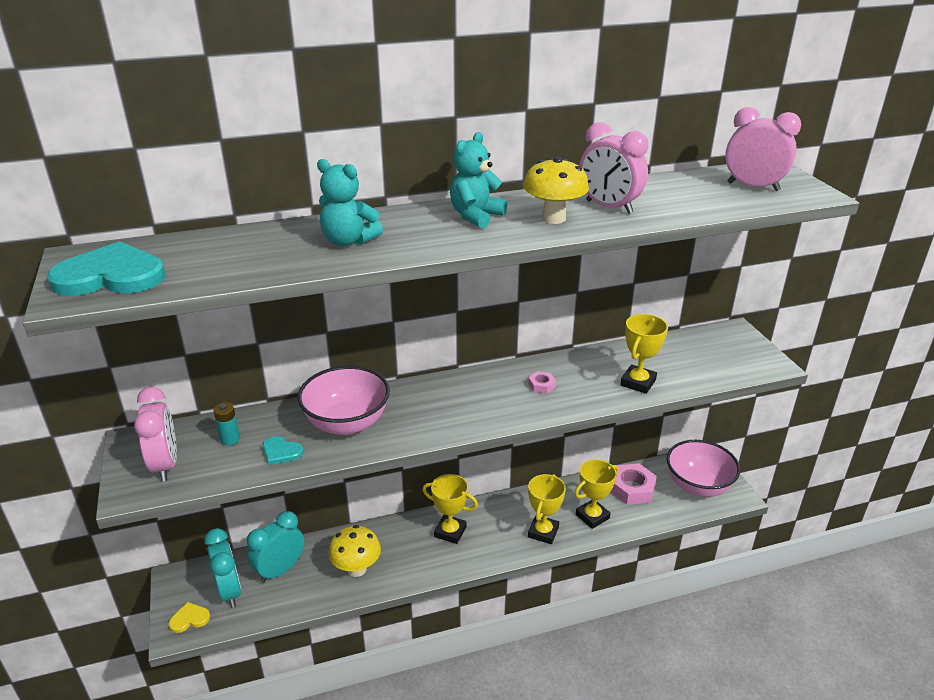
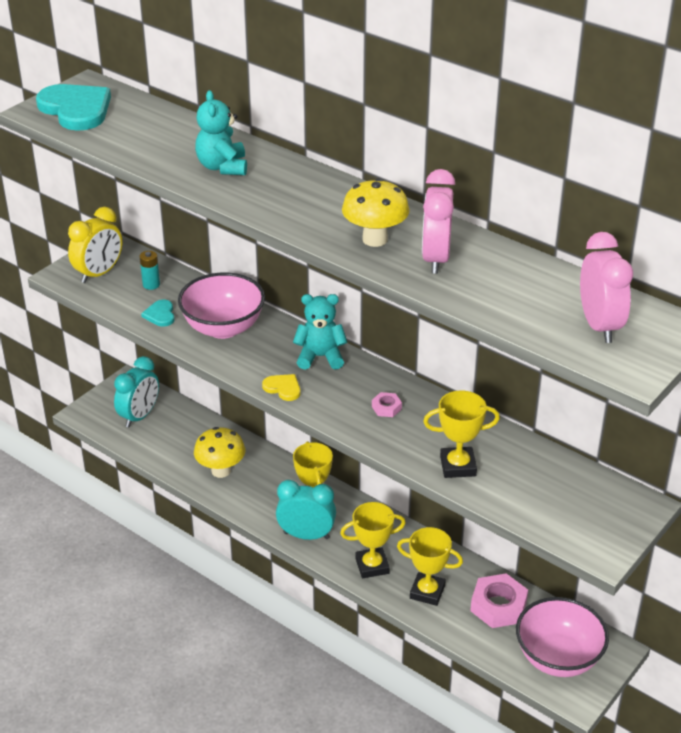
camera: 55 degrees right, 5 degrees up
pink clock [134,387,177,482] -> yellow clock [68,207,122,283]
yellow heart [168,602,210,633] -> yellow heart moved to [262,374,301,401]
turquoise clock [247,511,304,583] -> turquoise clock moved to [276,480,336,540]
turquoise teddy bear [450,132,507,228] -> turquoise teddy bear moved to [293,294,348,370]

